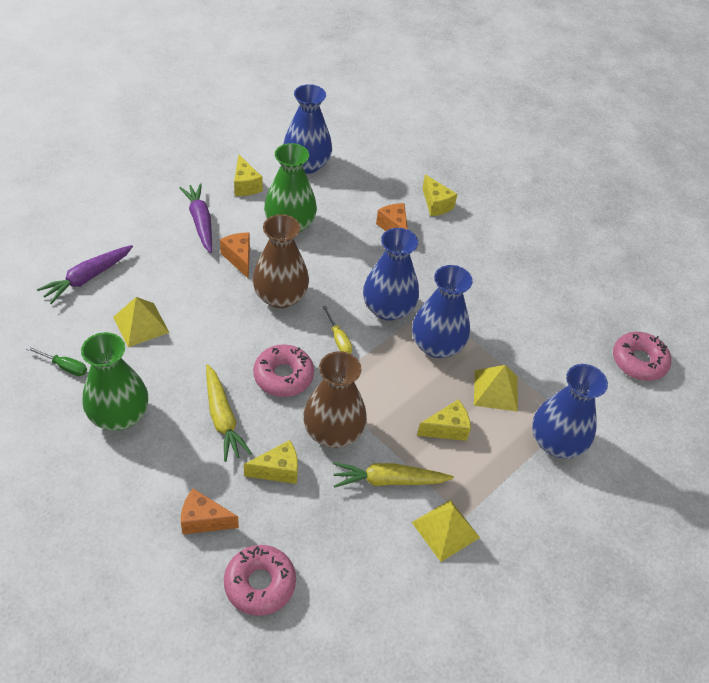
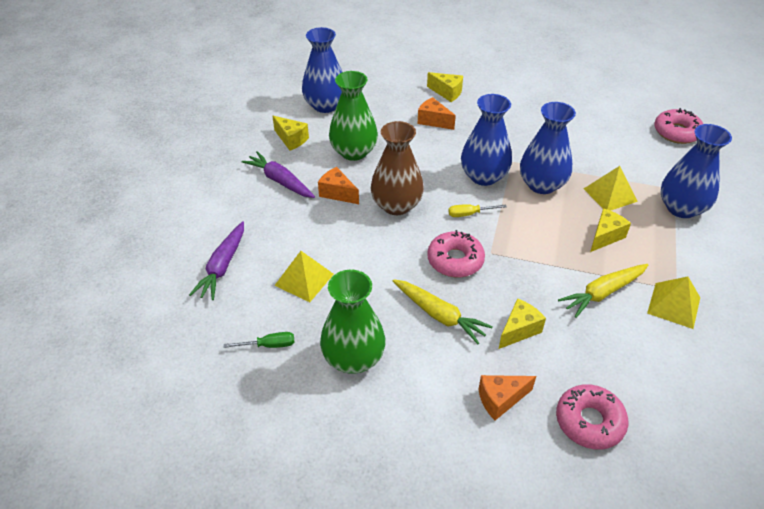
camera: 25 degrees left, 5 degrees down
brown vase [303,351,367,448] -> none
yellow screwdriver [323,306,352,354] -> yellow screwdriver turned 135 degrees clockwise [448,204,507,217]

